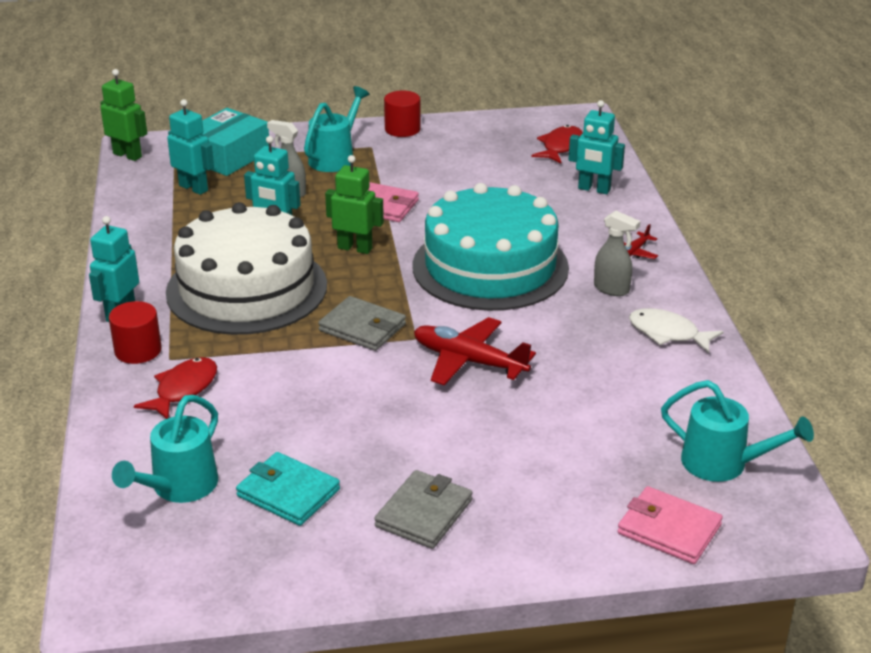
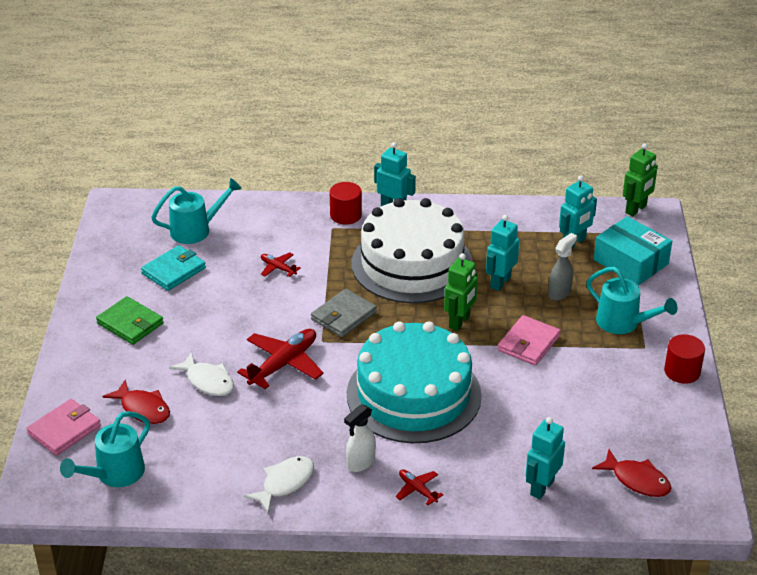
camera: 100 degrees right, 5 degrees up
turquoise watering can [112,395,218,503] -> turquoise watering can turned 120 degrees clockwise [151,178,242,244]
red fish [134,357,217,419] -> red fish moved to [102,380,170,424]
grey wallet [374,470,473,549] -> green wallet [96,296,164,345]
grey spray bottle [594,211,641,296] -> white spray bottle [344,404,376,472]
none -> white fish [169,352,234,396]
none -> red plane [261,252,300,277]

